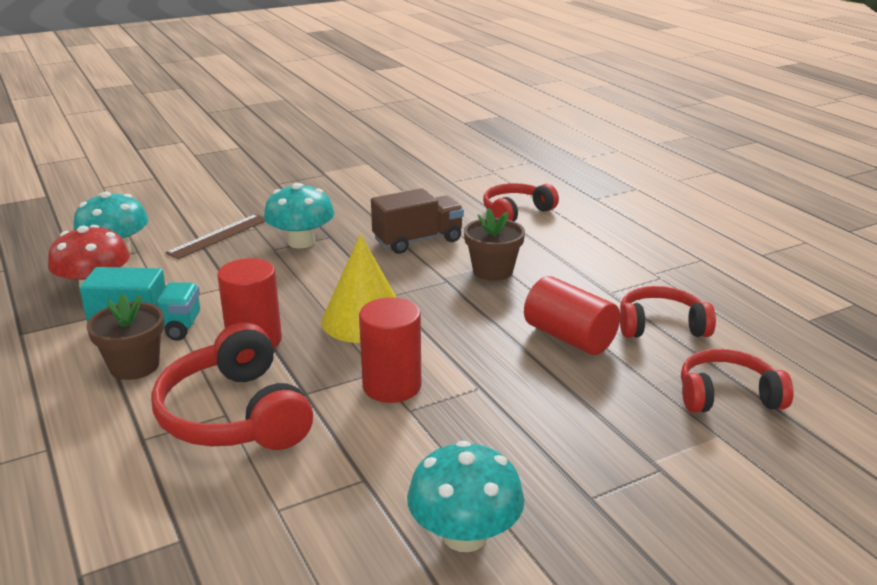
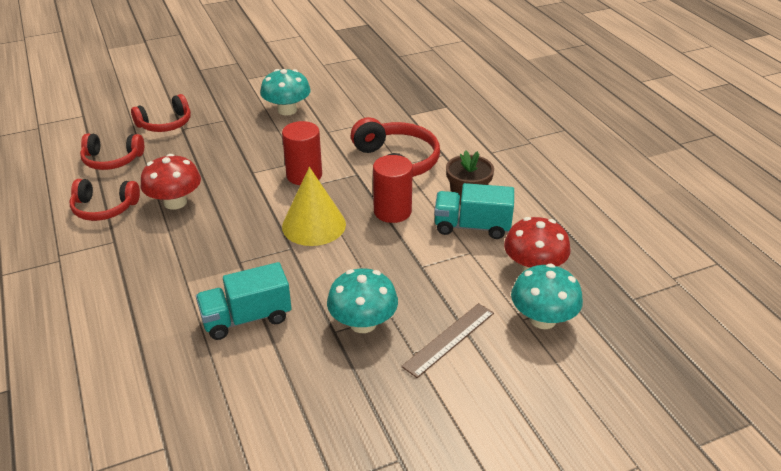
camera: 175 degrees left, 10 degrees up
brown truck [371,188,464,254] -> turquoise truck [196,262,291,340]
brown flower pot [464,208,525,281] -> none
red headphones [483,183,559,222] -> red headphones moved to [131,94,191,132]
red cylinder [524,276,620,355] -> red mushroom [141,154,201,210]

